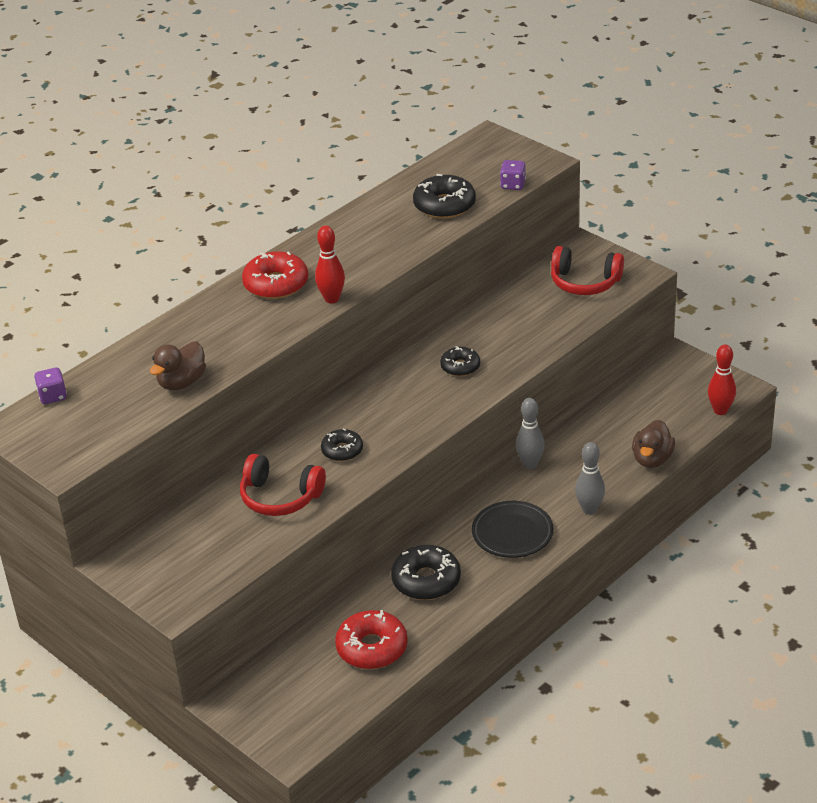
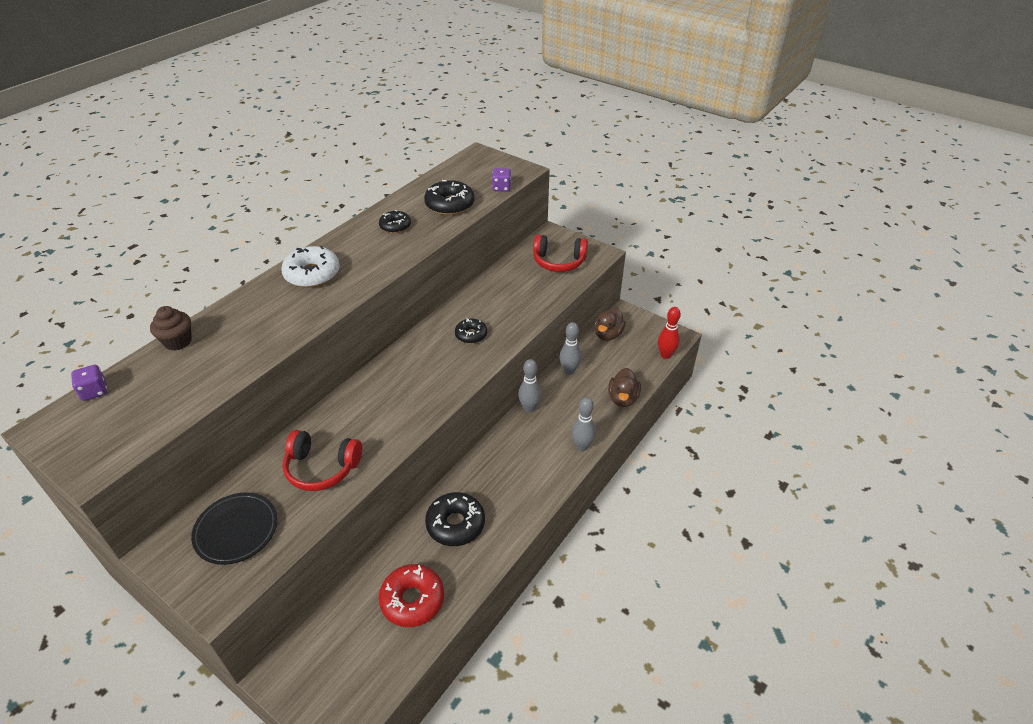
camera: 10 degrees left, 5 degrees up
brown duck [150,342,206,390] -> brown duck moved to [594,308,626,341]
red donut [242,251,308,299] -> white donut [281,246,340,288]
red bowling pin [315,226,345,303] -> none
black donut [321,428,363,461] -> black donut moved to [379,210,411,233]
black plate [472,501,554,558] -> black plate moved to [191,493,278,565]
none -> brown cupcake [150,306,192,351]
none -> grey bowling pin [559,322,581,375]

